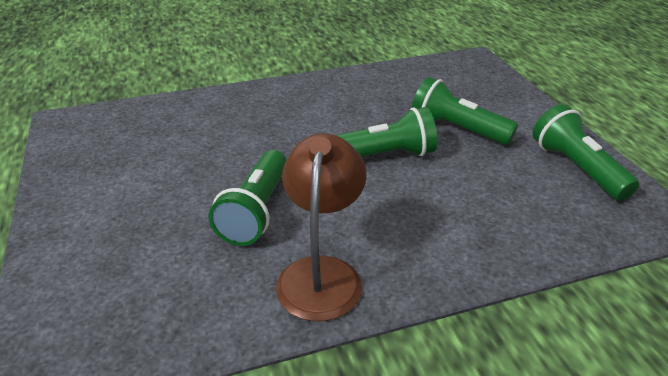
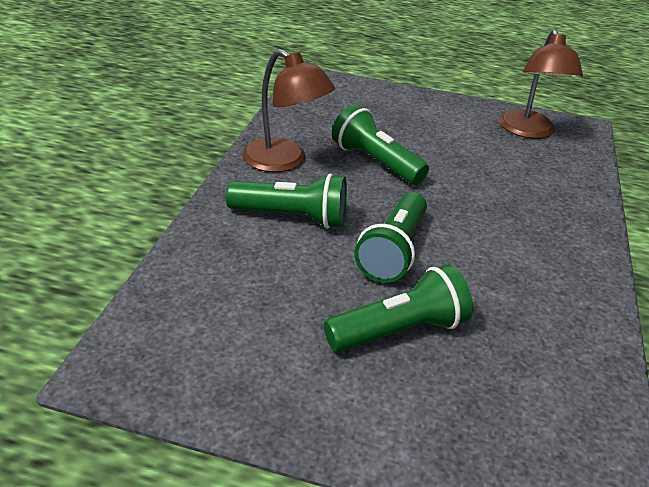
camera: 120 degrees right, 0 degrees up
green flashlight [533,104,639,201] -> green flashlight moved to [226,174,347,229]
none -> brown lamp [499,30,583,139]

